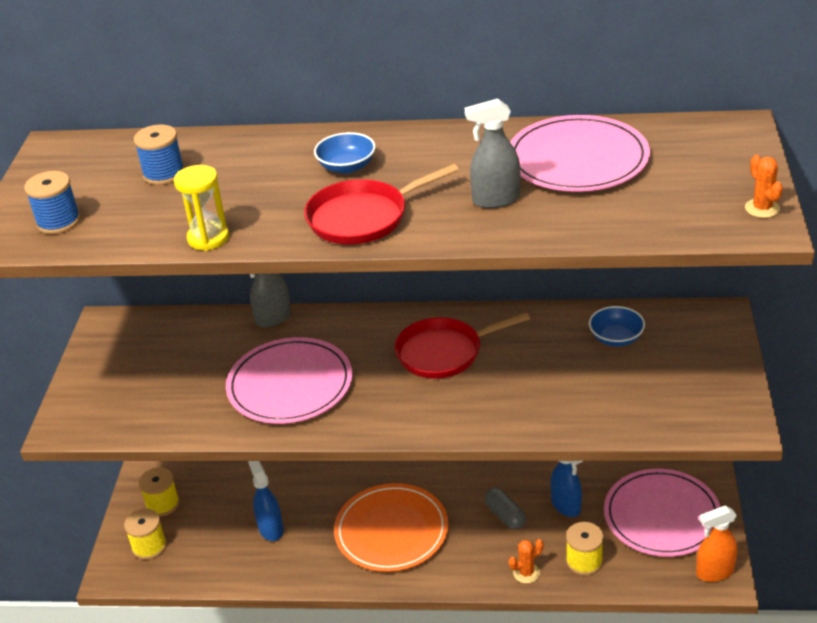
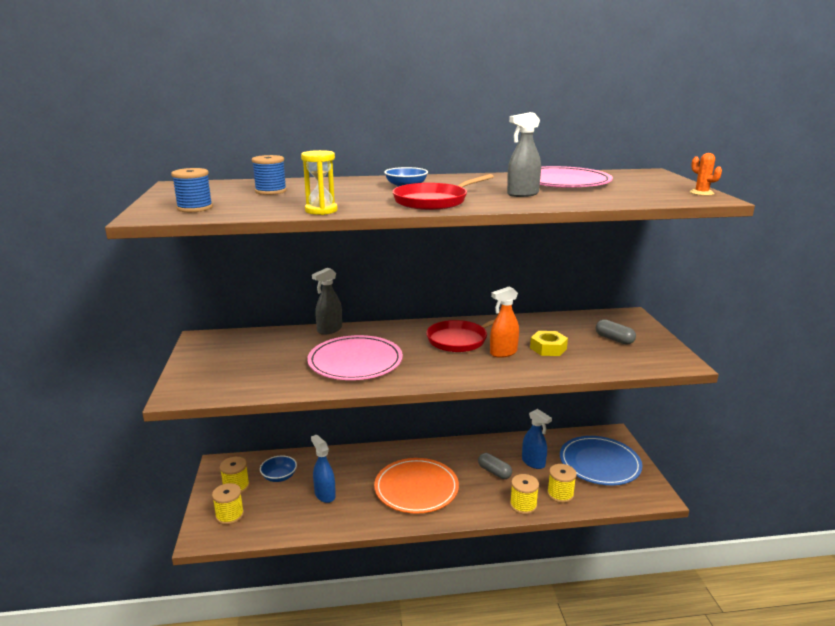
camera: 15 degrees left, 15 degrees down
orange cactus [509,539,543,583] -> yellow spool [510,474,539,514]
blue bowl [589,306,645,346] -> blue bowl moved to [260,456,297,482]
pink plate [604,469,721,557] -> blue plate [560,436,642,485]
orange spray bottle [696,506,737,582] -> orange spray bottle moved to [490,286,519,358]
none -> yellow nut [530,331,568,356]
none -> grey capsule [596,319,636,345]

